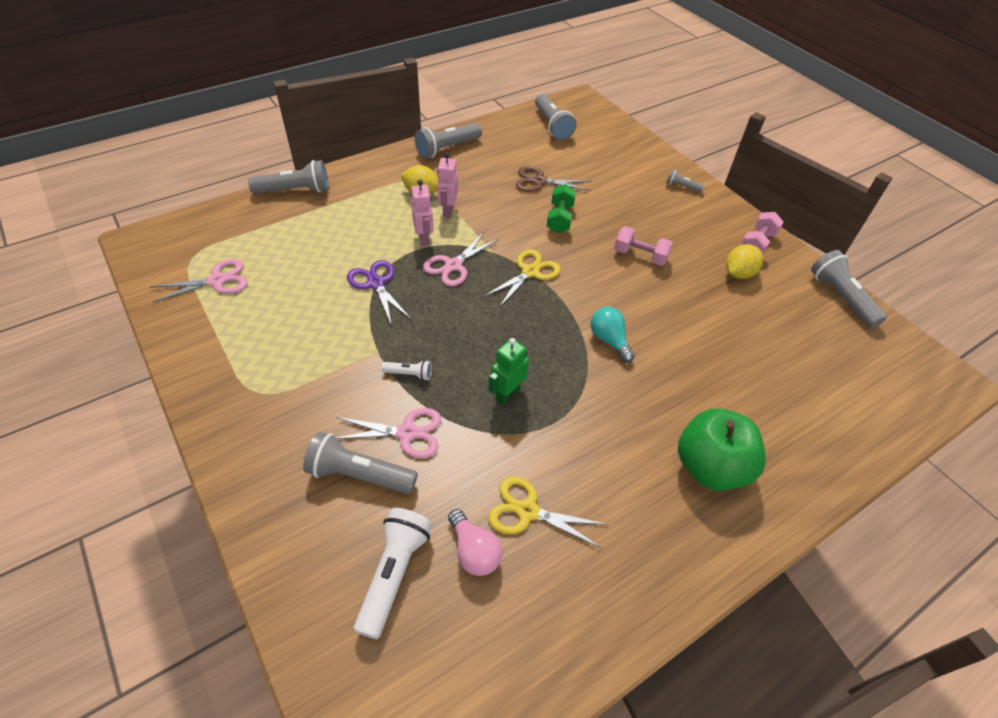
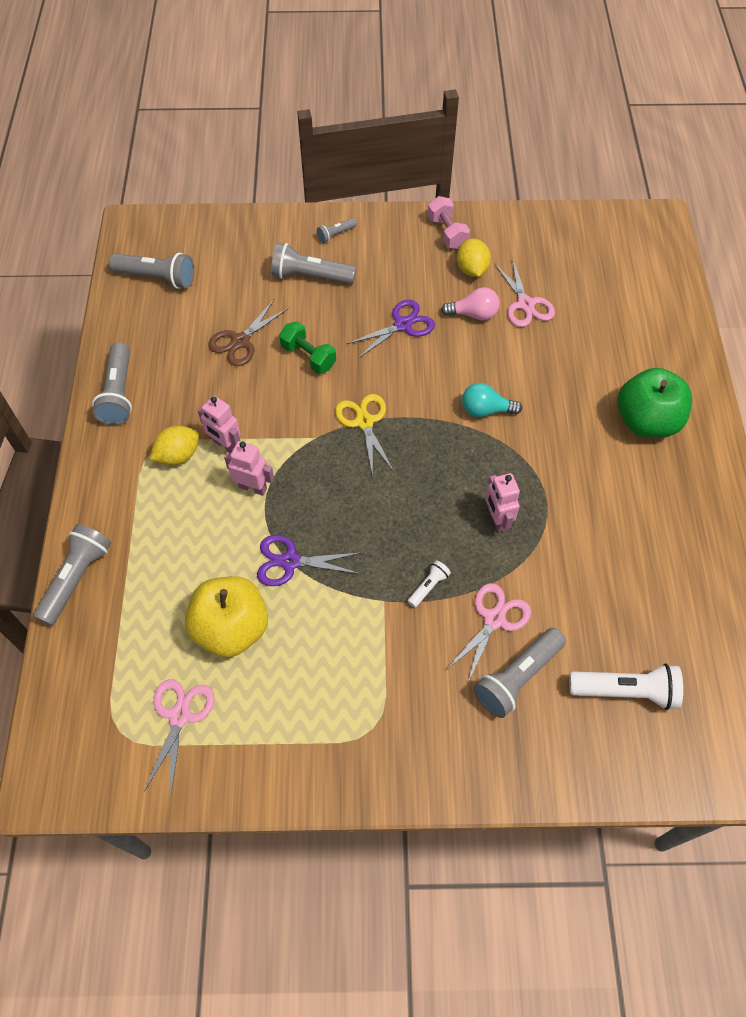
camera: 55 degrees left, 10 degrees up
white flashlight [354,508,433,639] -> white flashlight turned 135 degrees clockwise [569,664,683,710]
pink scissors [423,232,499,286] -> pink scissors moved to [494,258,555,327]
pink light bulb [448,509,502,576] -> pink light bulb moved to [441,287,500,320]
green robot [488,338,529,405] -> pink robot [485,473,520,532]
yellow scissors [488,477,608,548] -> none
pink dumbbell [614,226,673,266] -> purple scissors [347,300,435,358]
grey flashlight [811,250,887,328] -> grey flashlight moved to [271,243,356,284]
none -> yellow apple [185,576,268,658]

